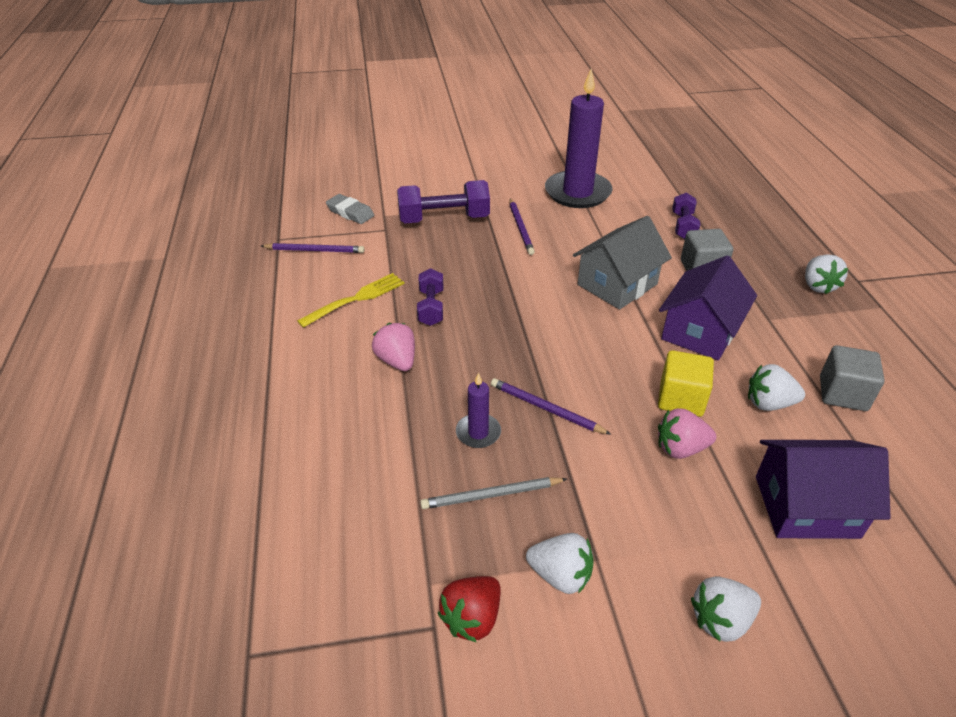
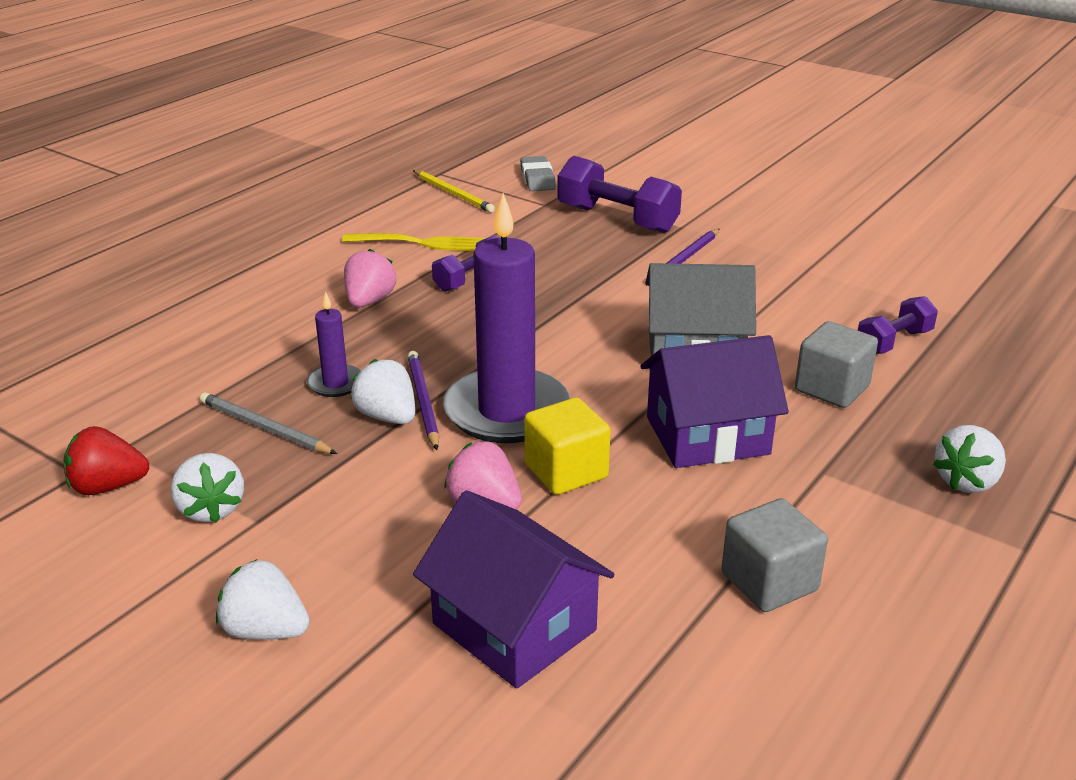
camera: 45 degrees right, 10 degrees down
purple pencil [261,243,364,253] -> yellow pencil [413,170,495,213]
purple candle [545,69,613,208] -> purple candle moved to [443,193,570,443]
white strawberry [748,364,805,411] -> white strawberry moved to [351,359,415,424]

